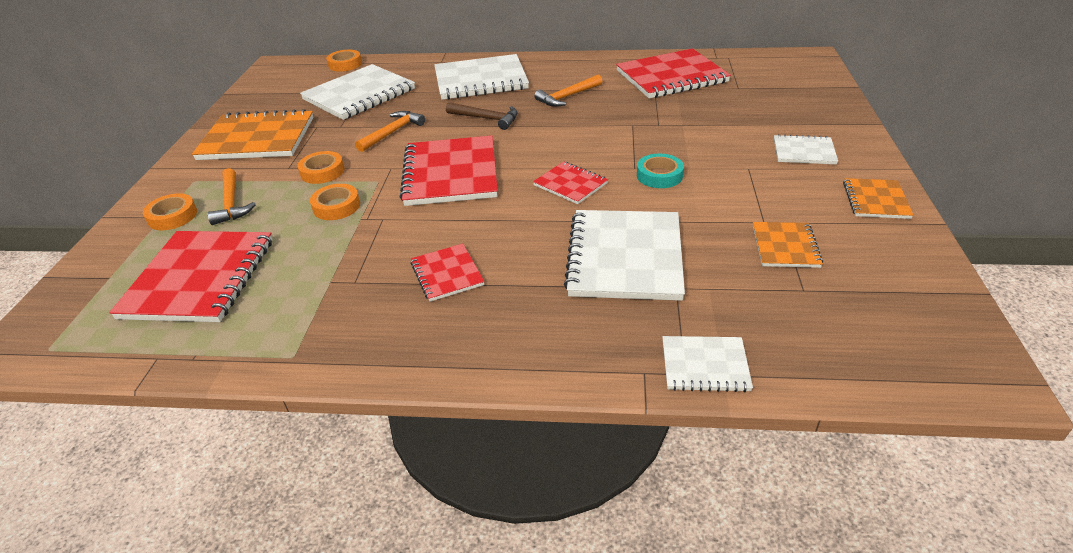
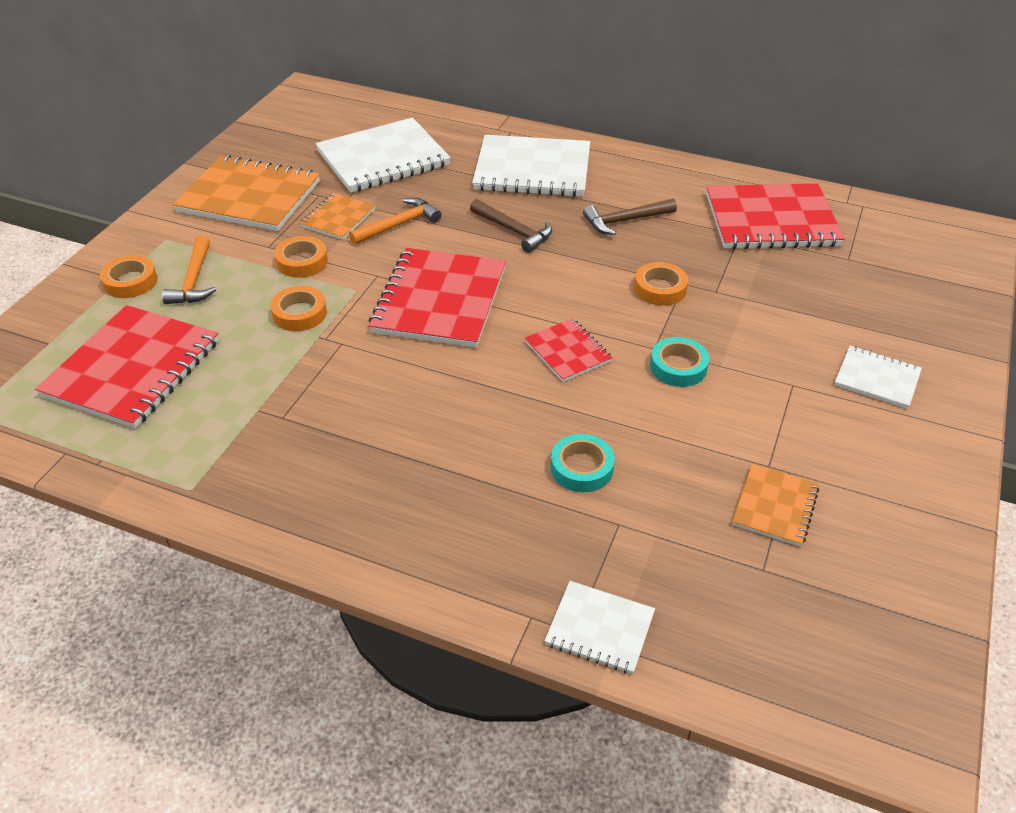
camera: 15 degrees right, 5 degrees up
orange tape [326,50,362,72] -> orange tape moved to [634,262,688,306]
red notebook [411,244,484,302] -> none
orange hammer [534,75,602,107] -> brown hammer [583,199,677,235]
white notebook [564,210,685,301] -> turquoise tape [550,434,615,492]
orange notebook [843,178,913,219] -> orange notebook moved to [300,193,376,240]

